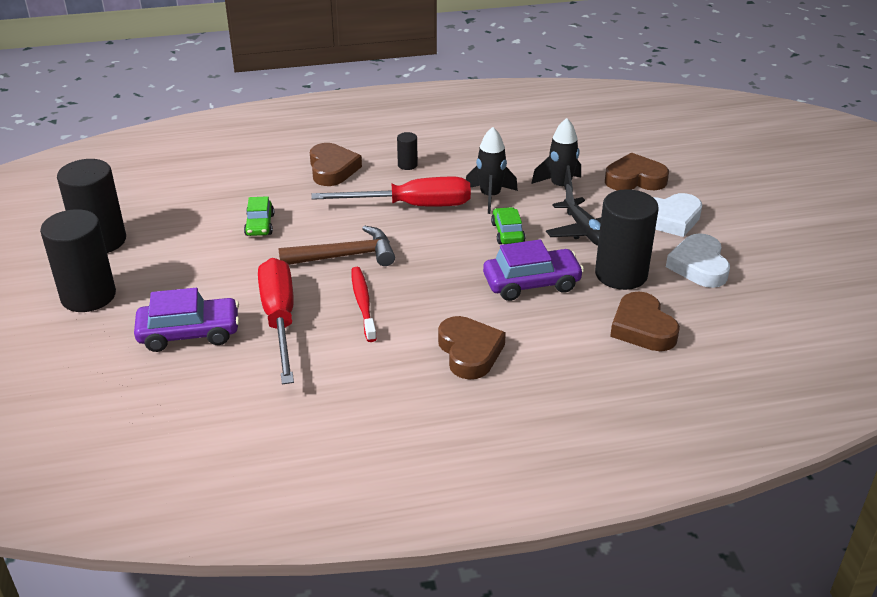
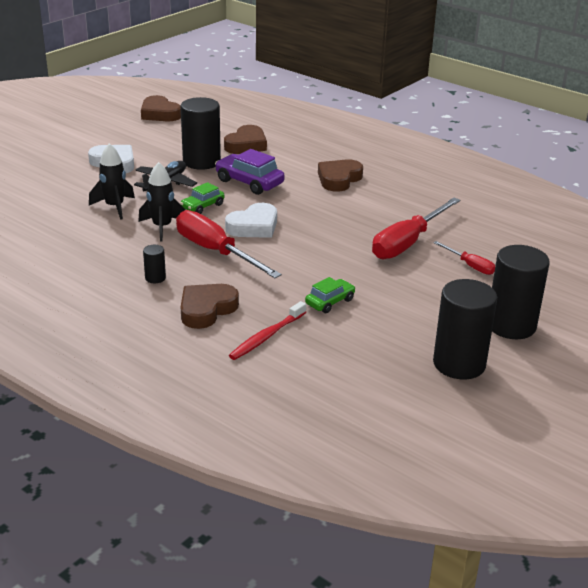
camera: 130 degrees left, 5 degrees down
purple car [134,288,240,352] -> red screwdriver [433,241,495,275]
brown hammer [278,226,395,266] -> none
red toothbrush [351,267,377,342] -> red toothbrush moved to [229,301,306,360]
brown heart [605,152,669,191] -> brown heart moved to [141,95,181,121]
white heart [666,233,730,288] -> white heart moved to [225,203,277,238]

